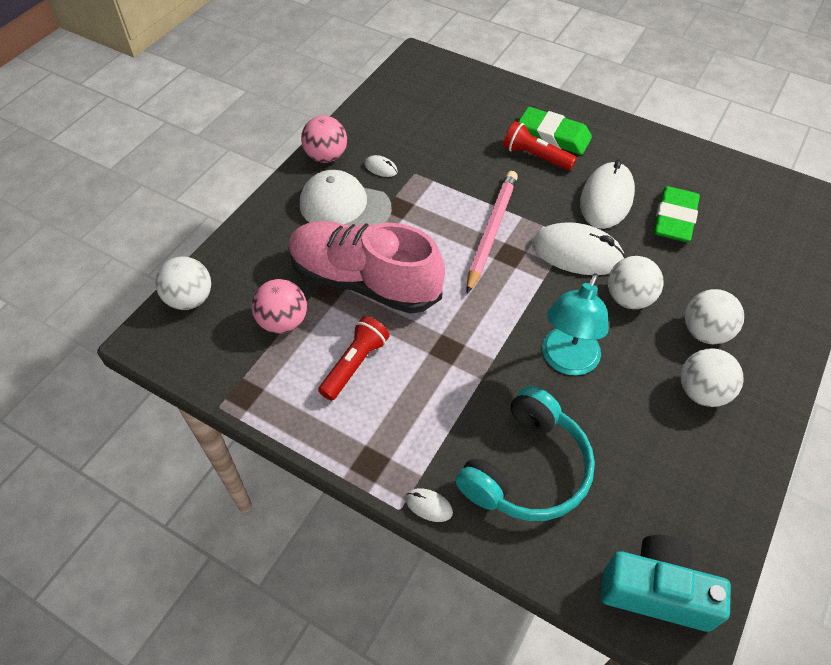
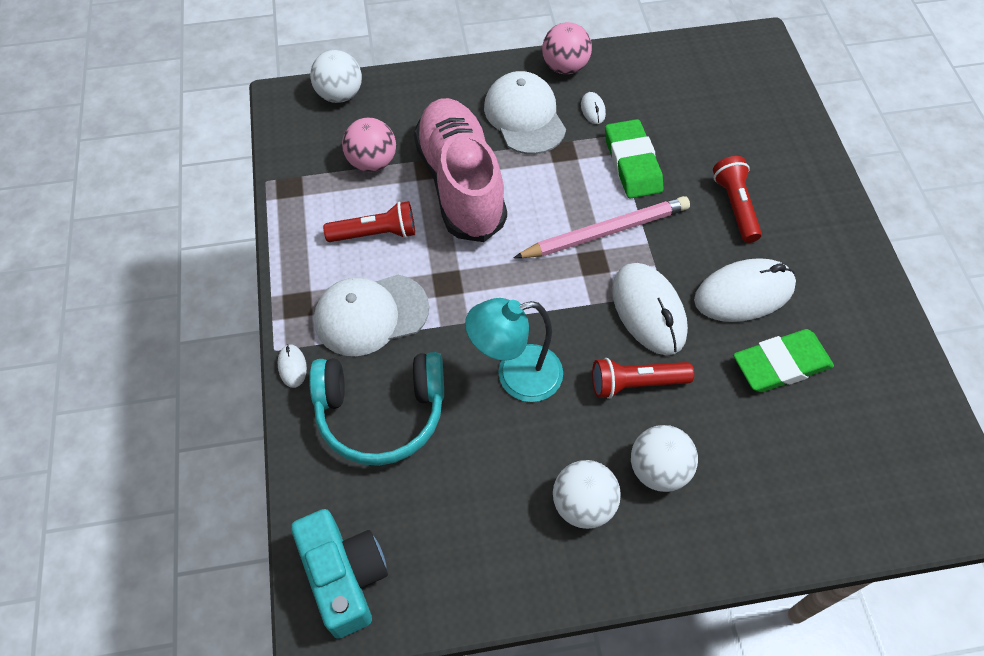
camera: 50 degrees right, 5 degrees up
green eraser [518,107,592,155] -> green eraser moved to [605,119,663,199]
white ball [608,256,664,309] -> red flashlight [592,358,694,399]
none -> white cap [314,275,429,356]

